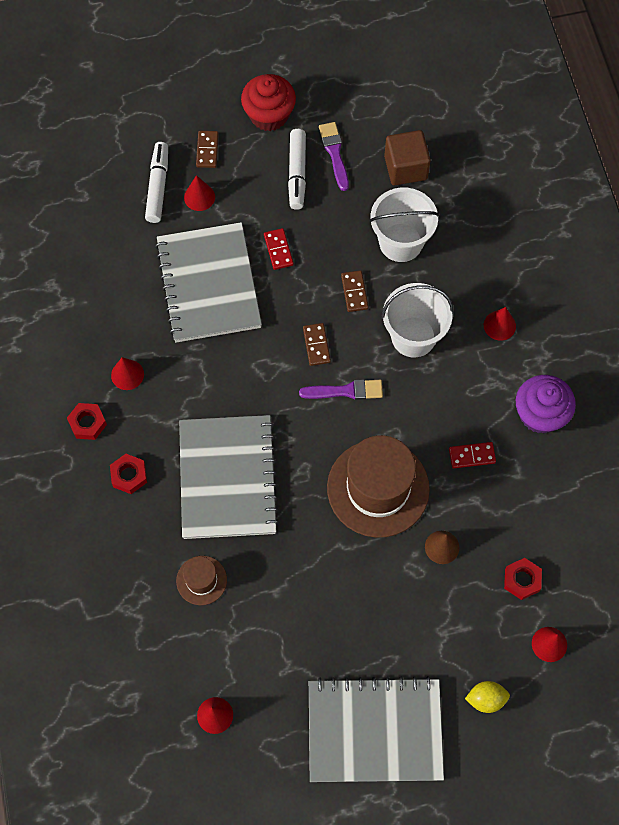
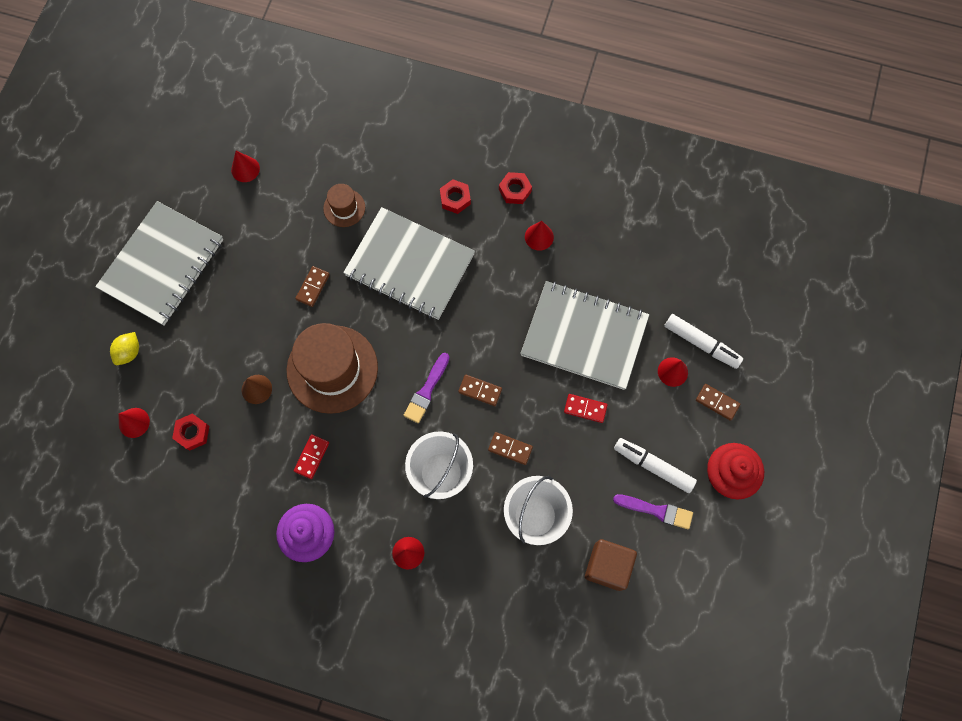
camera: 120 degrees right, 5 degrees up
none -> brown domino [295,266,330,307]

